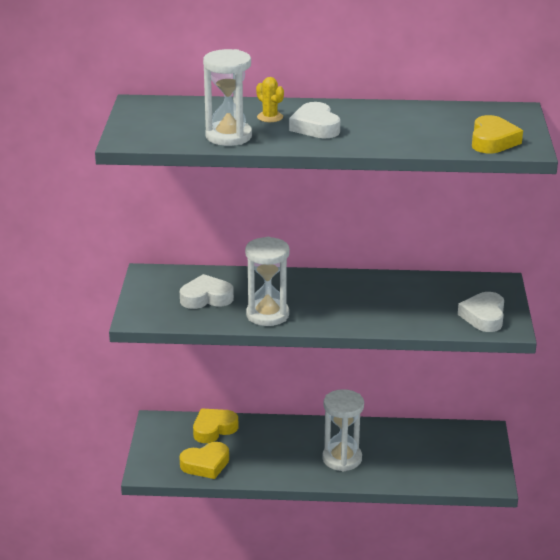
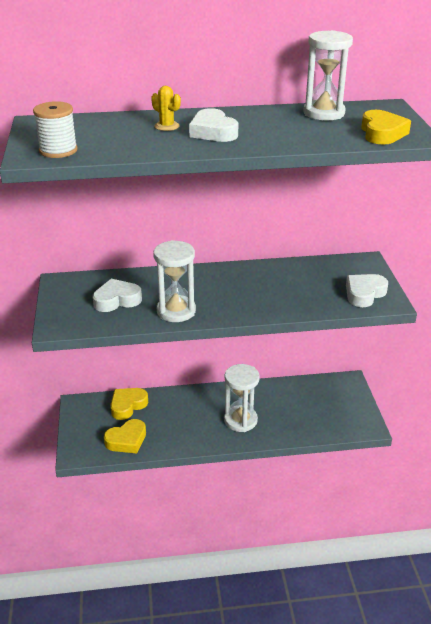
camera: 10 degrees left, 5 degrees up
white hourglass [203,49,252,146] -> white hourglass moved to [303,30,353,121]
white heart [458,292,504,332] -> white heart turned 45 degrees clockwise [346,274,388,307]
none -> white spool [33,101,78,158]

